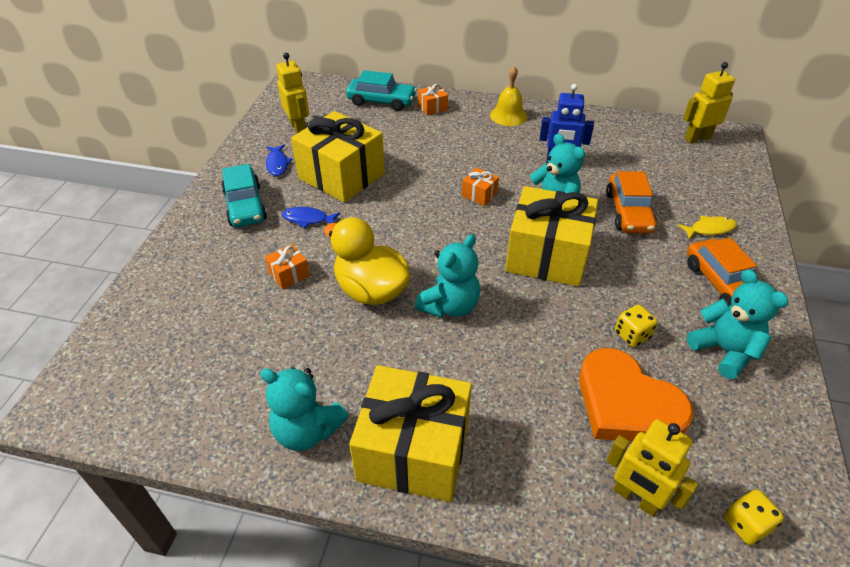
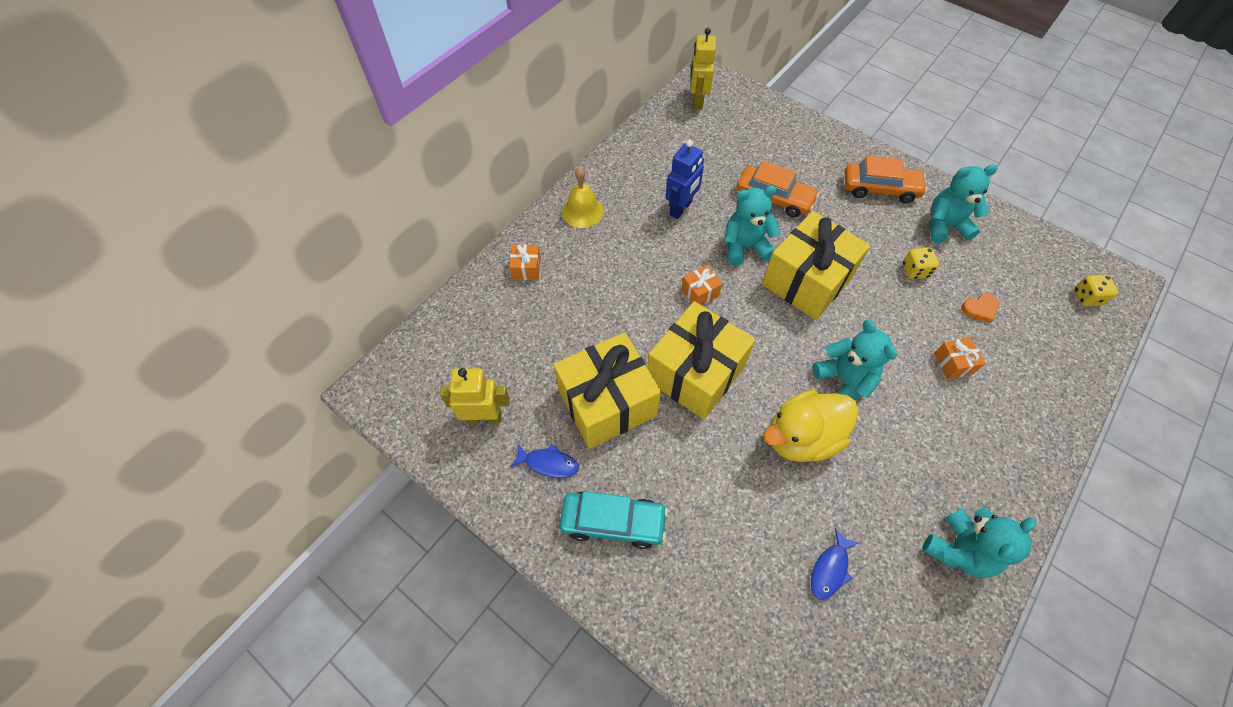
camera: 65 degrees left, 15 degrees up
orange gift [265,244,310,289] -> orange gift moved to [934,337,985,379]
blue fish [282,207,340,228] -> blue fish moved to [811,528,858,600]
turquoise car [346,70,417,111] -> none
yellow gift [349,365,472,502] -> yellow gift moved to [647,301,755,420]
orange heart [579,348,694,442] -> orange heart [961,294,999,323], size x0.40
yellow robot [606,419,698,517] -> none
yellow fish [678,216,737,239] -> none

